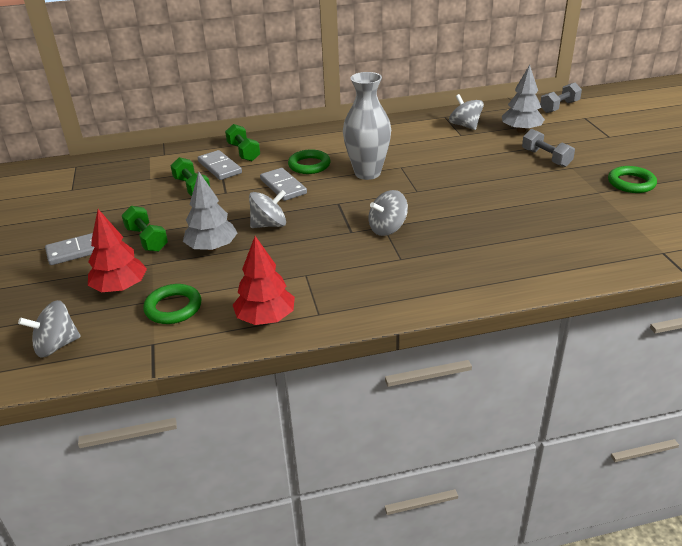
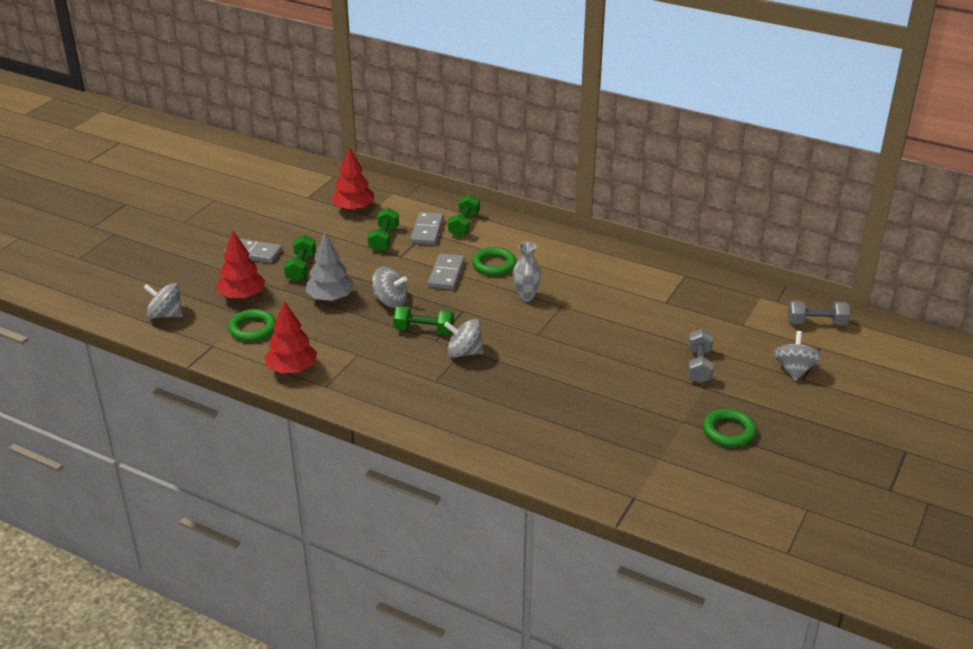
camera: 40 degrees right, 0 degrees up
grey vase [343,72,391,180] -> grey vase [512,242,541,301], size x0.58
grey spinning top [449,94,484,130] -> grey spinning top moved to [773,331,822,381]
grey tree [502,65,545,133] -> none
none -> red tree [331,147,374,211]
none -> green dumbbell [393,306,454,335]

